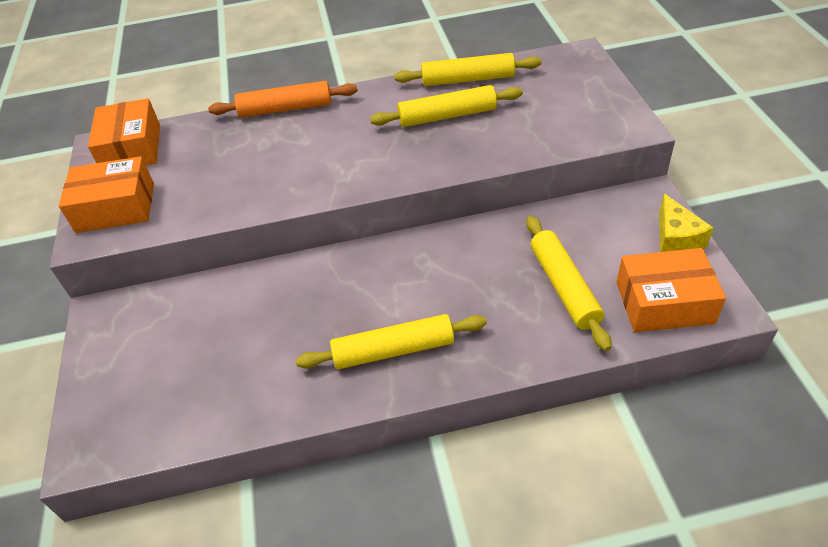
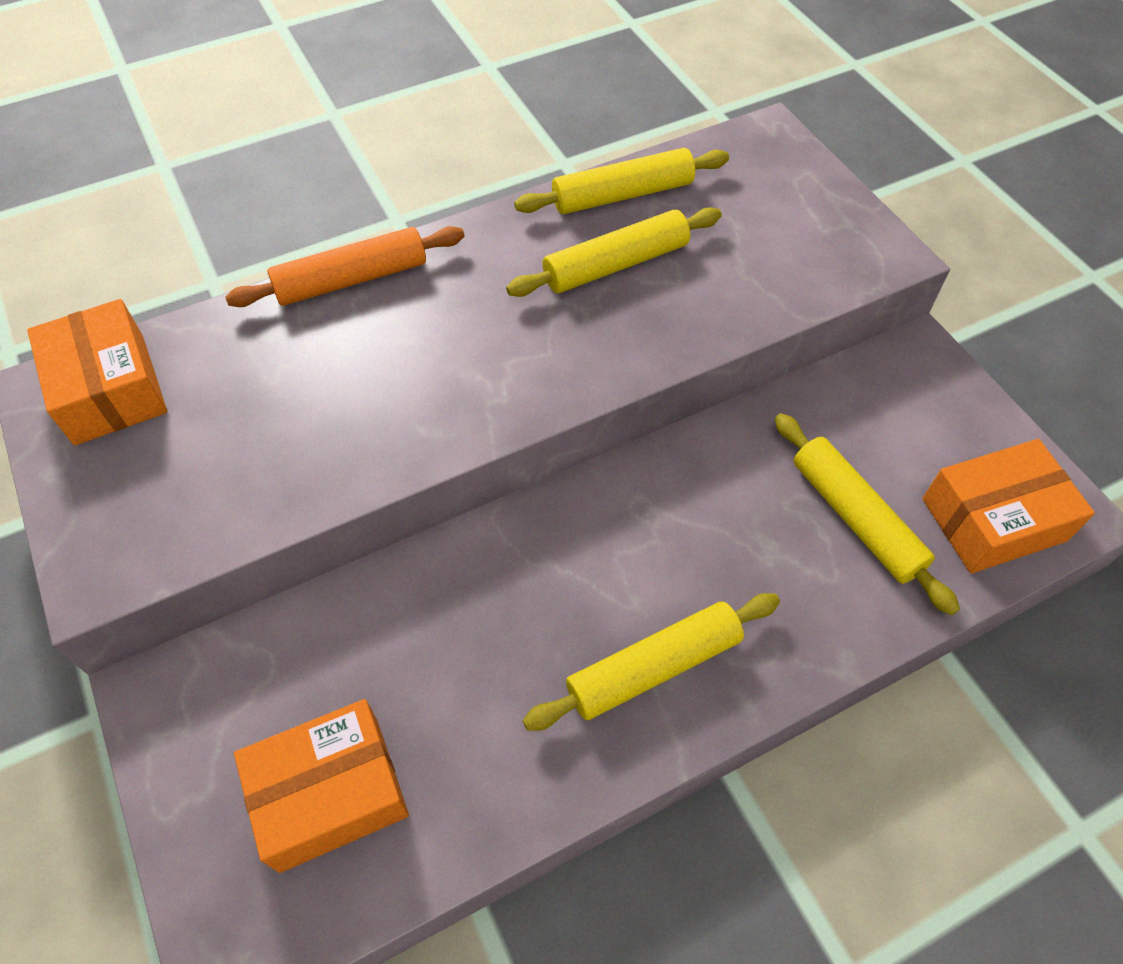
camera: 20 degrees left, 10 degrees up
orange box [59,156,154,233] -> orange box moved to [234,699,409,873]
yellow cheese [659,194,713,252] -> none

